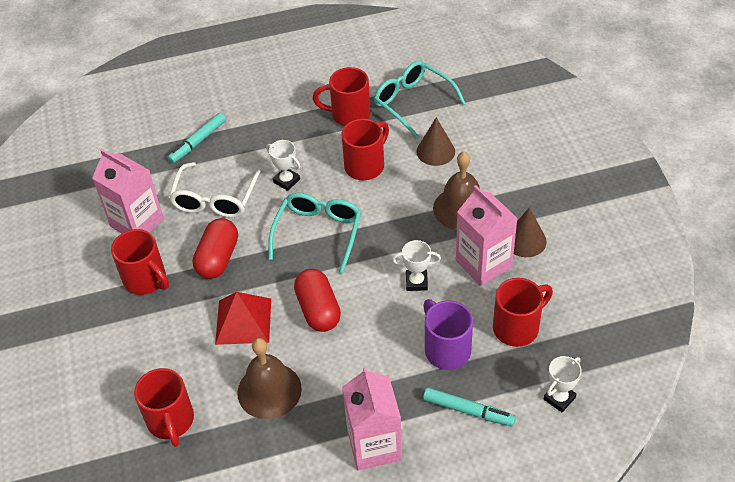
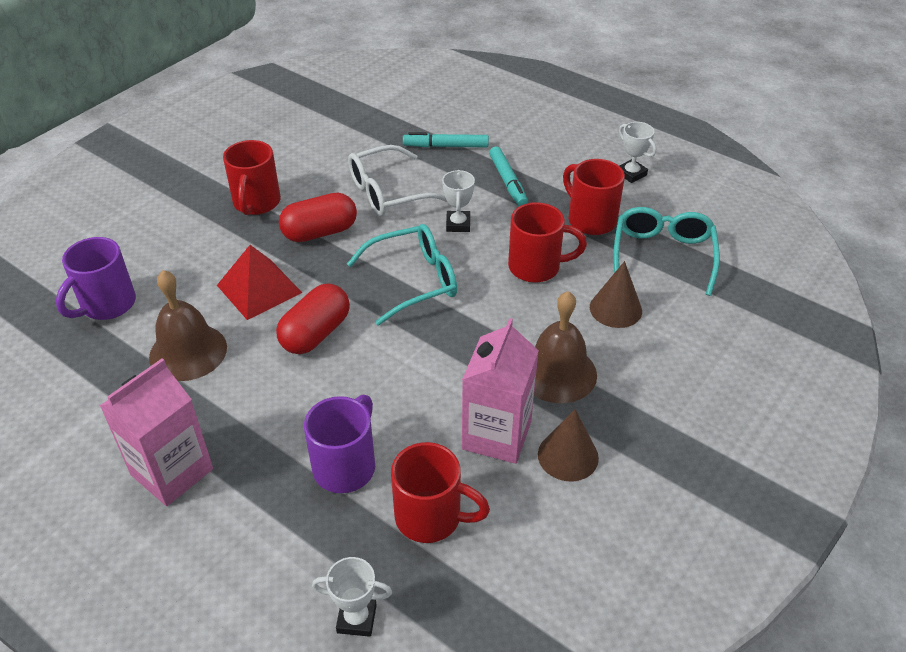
camera: 50 degrees right, 5 degrees down
pink carton [92,149,164,234] -> none
red mug [134,368,194,447] -> purple mug [56,237,136,320]
white trophy [392,240,441,291] -> white trophy moved to [619,122,656,183]
turquoise marker [423,388,516,426] -> turquoise marker moved to [489,146,528,206]

